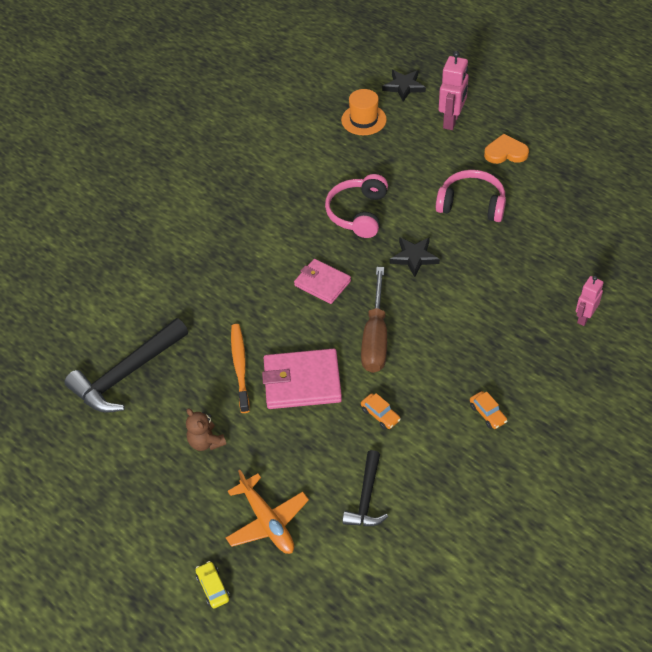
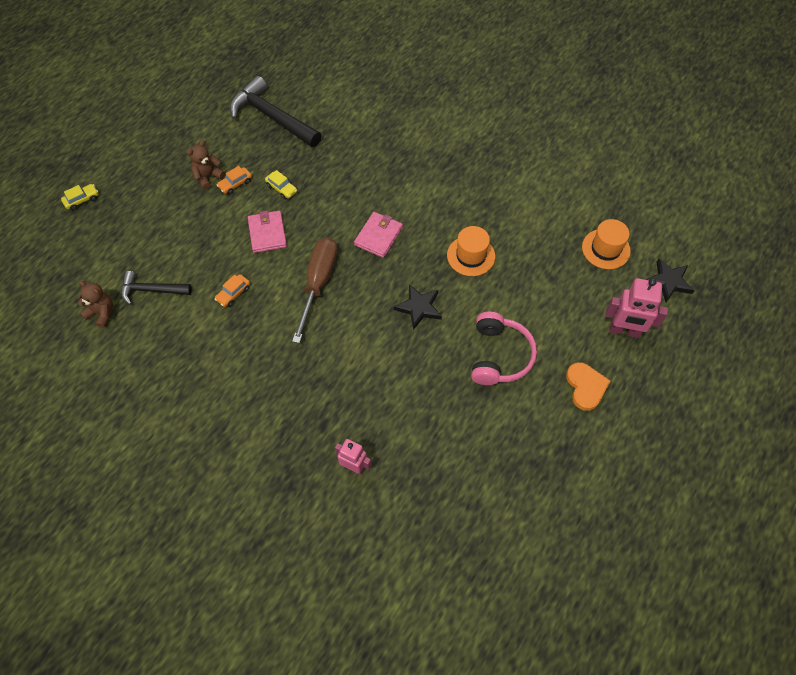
camera: 80 degrees right, 10 degrees up
orange plane [226,470,309,554] -> none
orange toothbrush [231,324,250,413] -> yellow car [265,170,297,199]
pink wallet [262,349,342,409] -> pink wallet [248,211,287,253], size x0.66
pink headphones [325,174,388,238] -> orange hat [447,226,495,276]
brown screwdriver [361,267,387,373] -> brown screwdriver turned 105 degrees clockwise [292,237,338,343]
orange car [470,391,507,429] -> orange car moved to [217,166,252,194]
none -> brown teddy bear [78,281,113,328]

